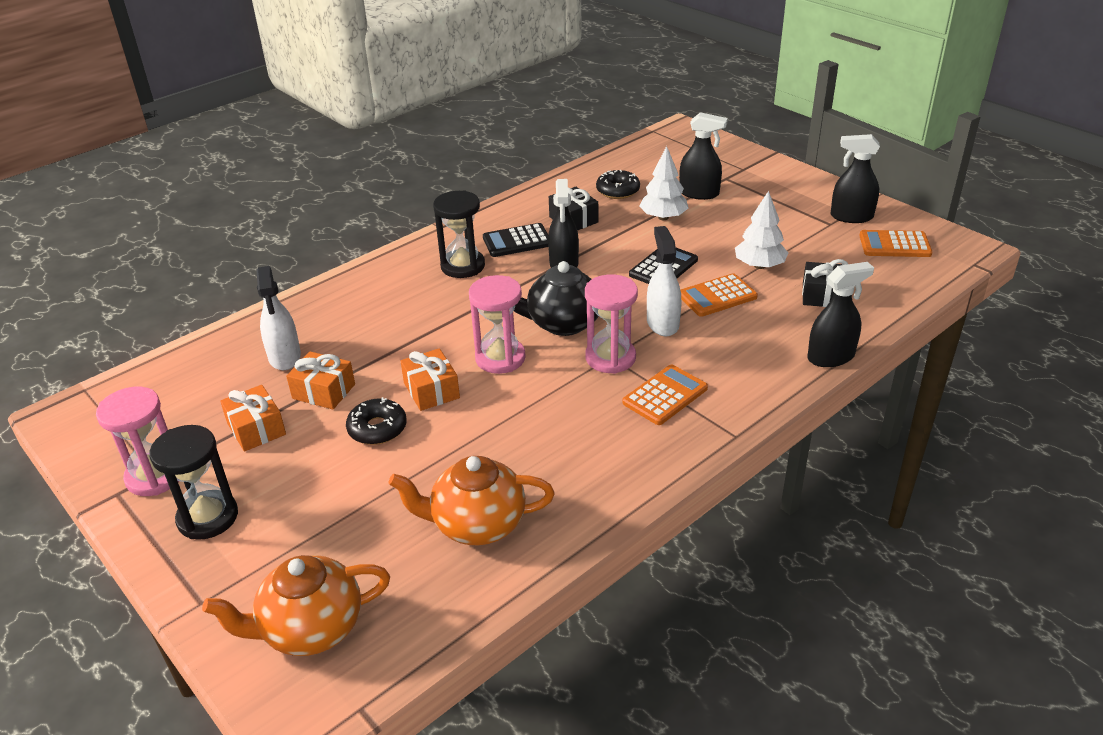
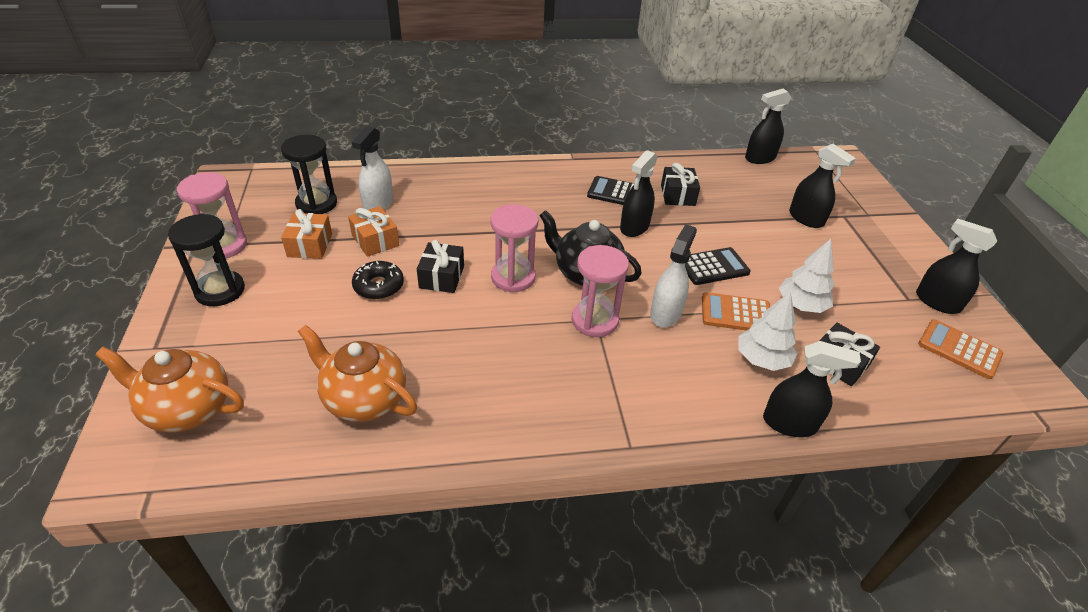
camera: 30 degrees right, 5 degrees up
orange gift [400,348,460,411] -> black gift [417,240,464,293]
black hourglass [433,190,485,278] -> black hourglass moved to [281,135,337,214]
black donut [596,170,640,199] -> none
orange calculator [622,364,708,425] -> none
white tree [639,146,688,220] -> white tree moved to [739,291,797,371]
none -> black spray bottle [745,89,792,164]

